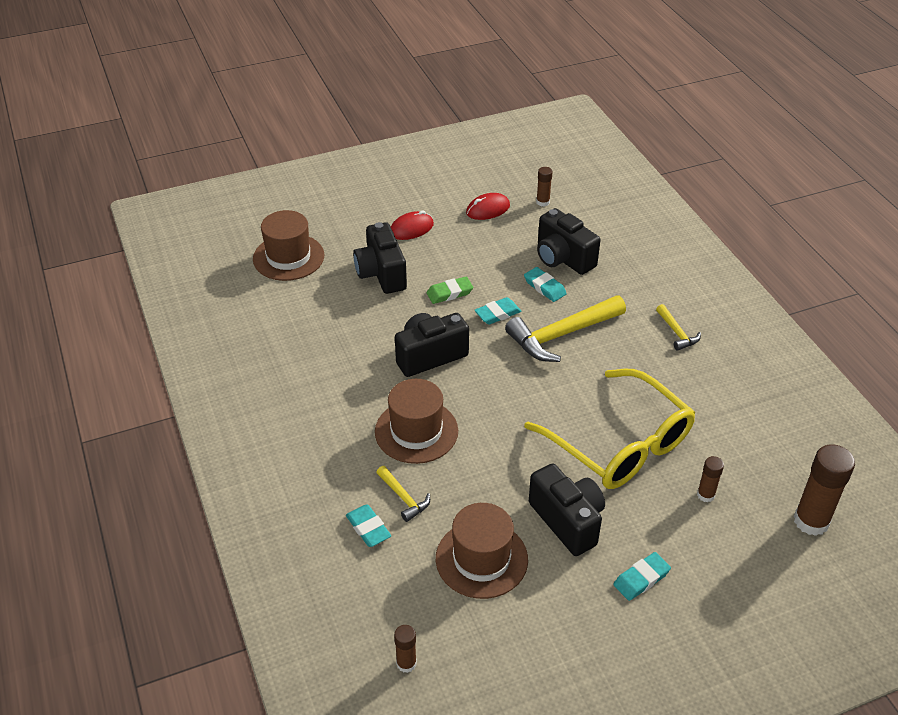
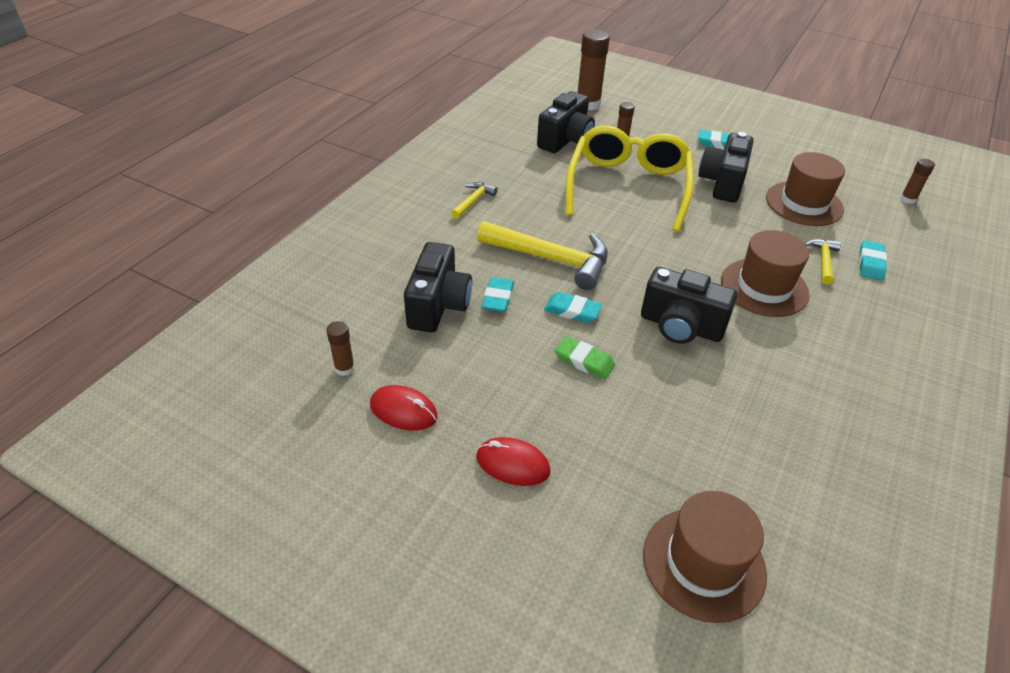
camera: 130 degrees left, 0 degrees up
black camera [353,222,407,294] -> black camera moved to [537,91,595,153]

